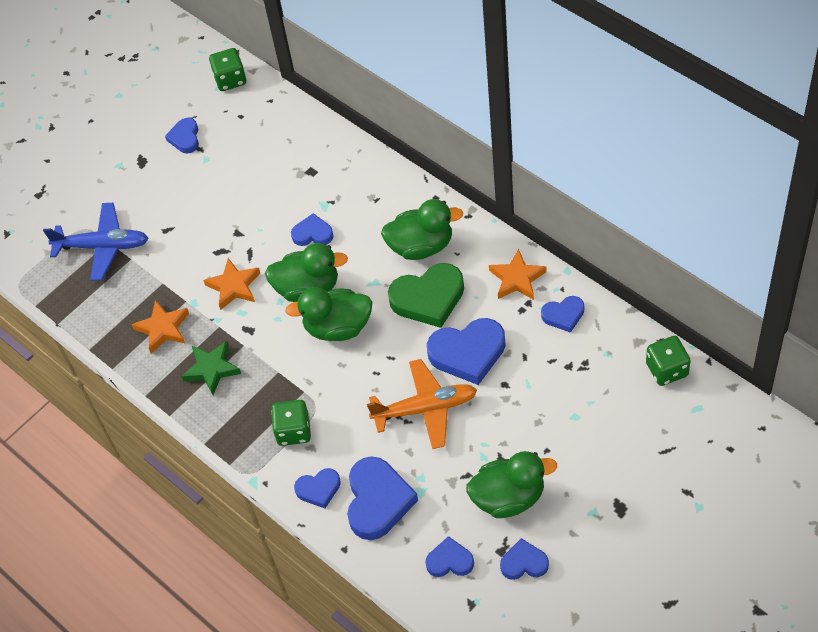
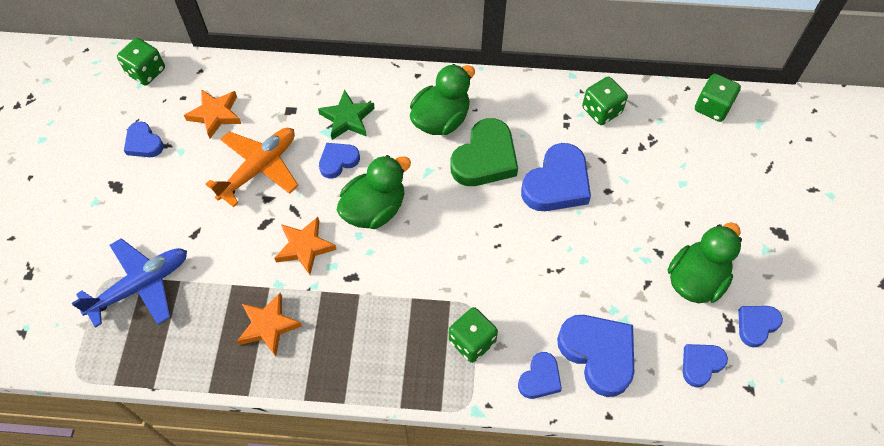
camera: 45 degrees left, 5 degrees up
green star [181,341,241,395] -> green star moved to [318,90,375,140]
green duck [285,287,372,341] -> none
orange plane [367,359,477,449] -> orange plane moved to [206,128,299,207]
orange star [489,249,547,300] -> orange star moved to [184,89,241,139]
blue heart [541,296,584,333] -> green dice [582,77,628,125]

